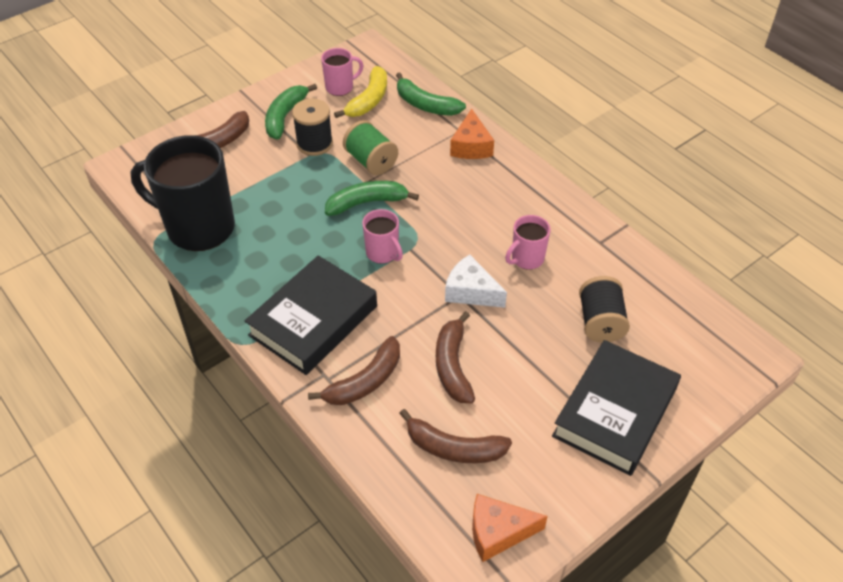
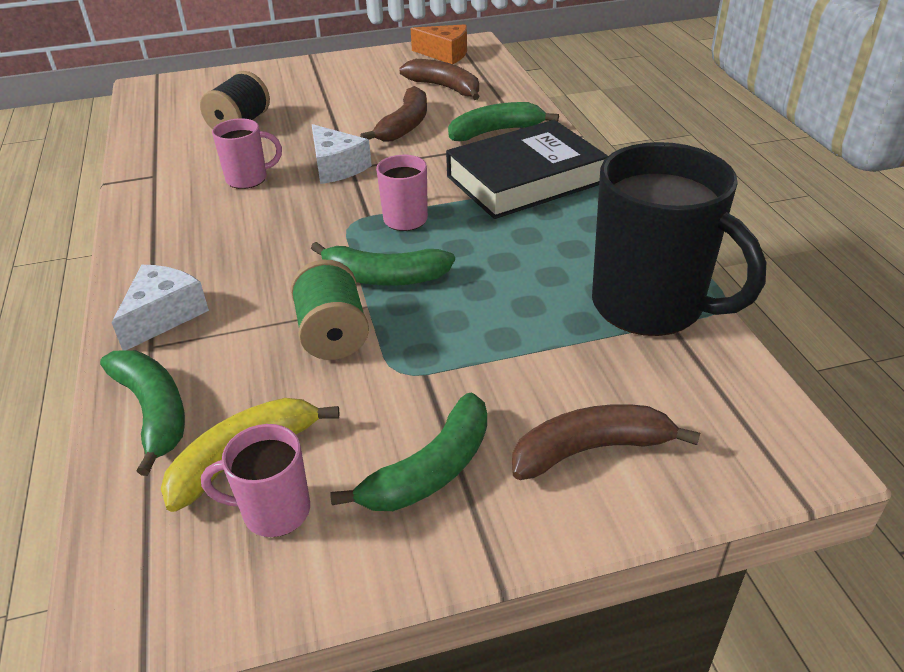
camera: 155 degrees left, 10 degrees down
black spool [292,99,333,156] -> none
brown banana [308,336,400,405] -> green banana [448,102,559,141]
orange cheese [450,108,494,159] -> white cheese [112,265,209,350]
black book [552,340,681,476] -> none

